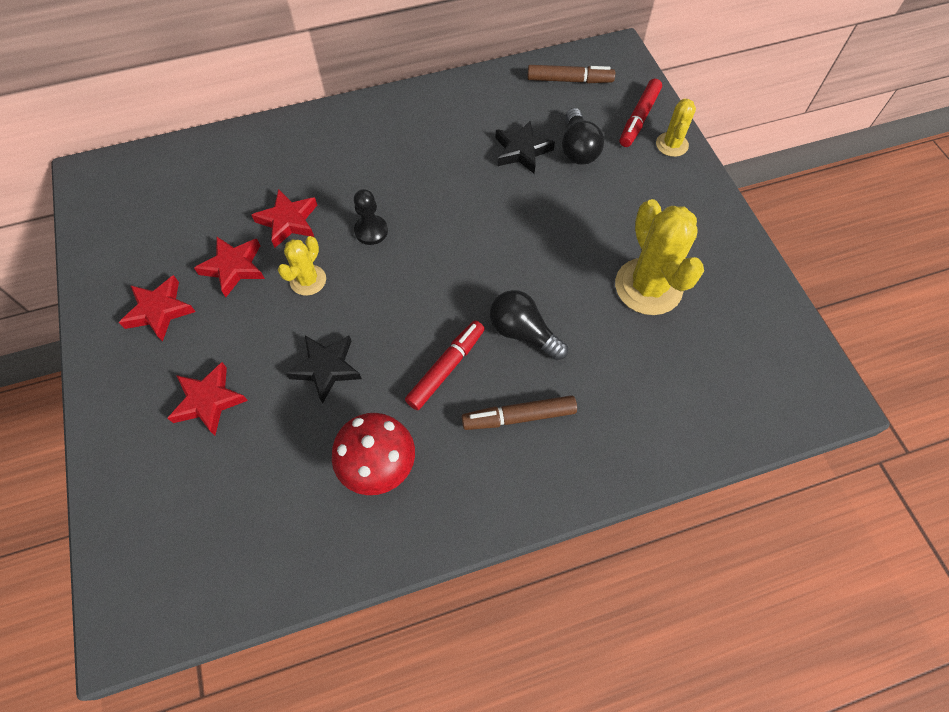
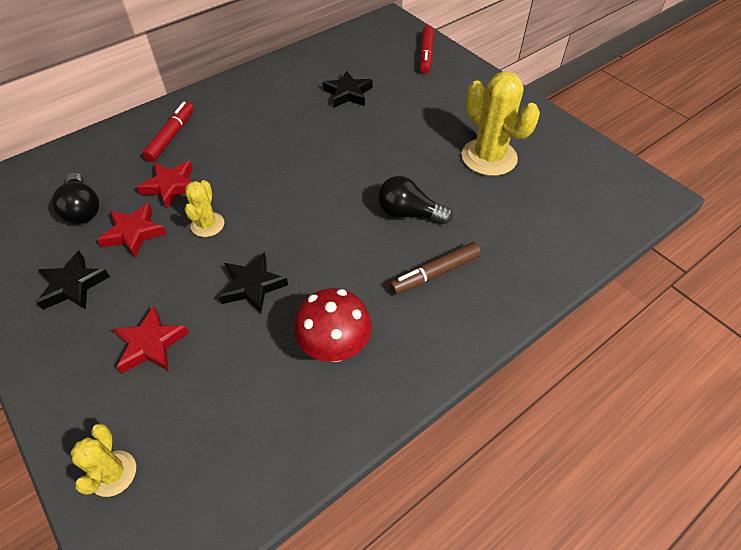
camera: 20 degrees left, 10 degrees down
red star [119,275,196,342] -> black star [37,251,110,310]
black pawn [354,189,388,245] -> none
red marker [405,320,484,410] -> red marker moved to [142,102,194,162]
brown marker [527,65,615,83] -> none
black light bulb [562,108,604,165] -> black light bulb moved to [52,172,99,224]
yellow cactus [656,99,696,157] -> yellow cactus moved to [70,423,136,497]

